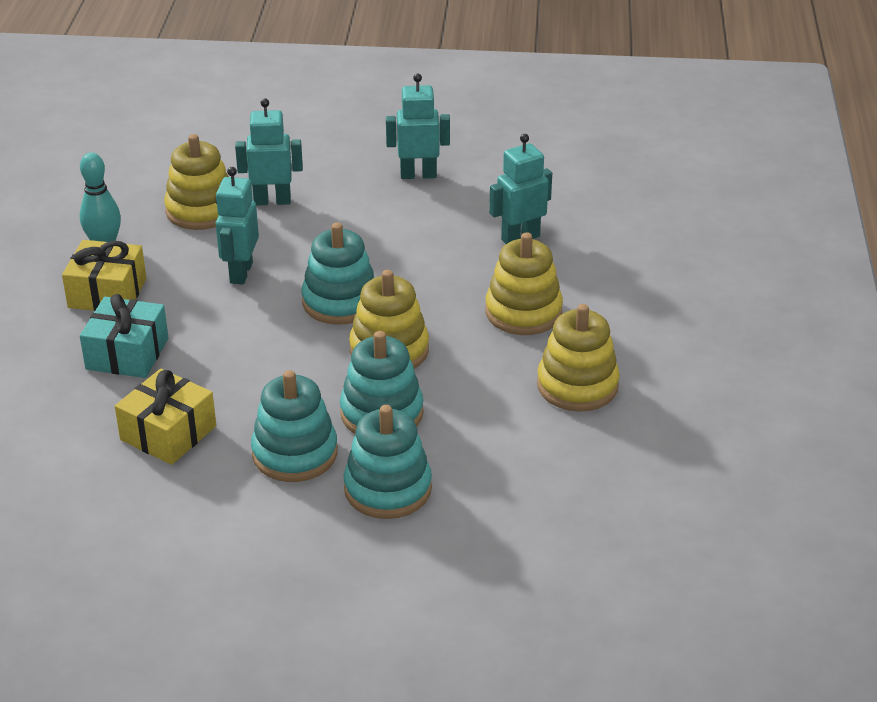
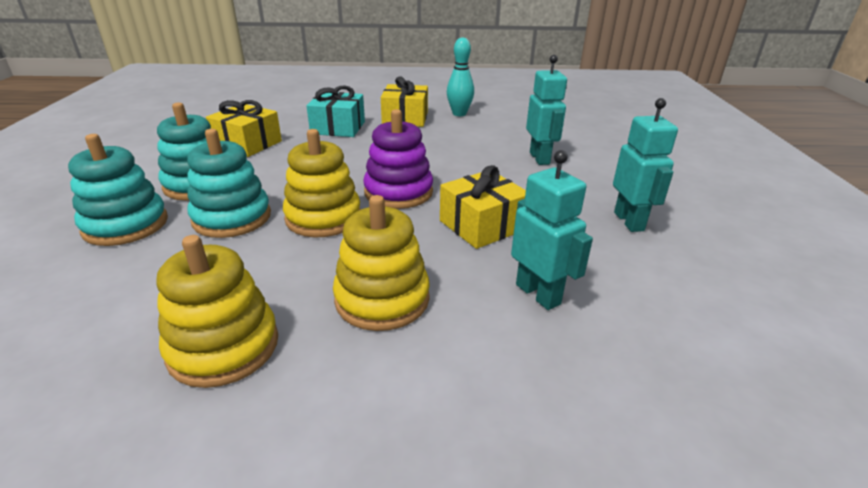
camera: 85 degrees right, 5 degrees down
yellow stacking toy [164,134,229,230] -> none
turquoise robot [215,167,259,285] -> none
turquoise stacking toy [301,223,375,325] -> purple stacking toy [363,109,433,209]
none -> yellow gift [440,165,526,249]

